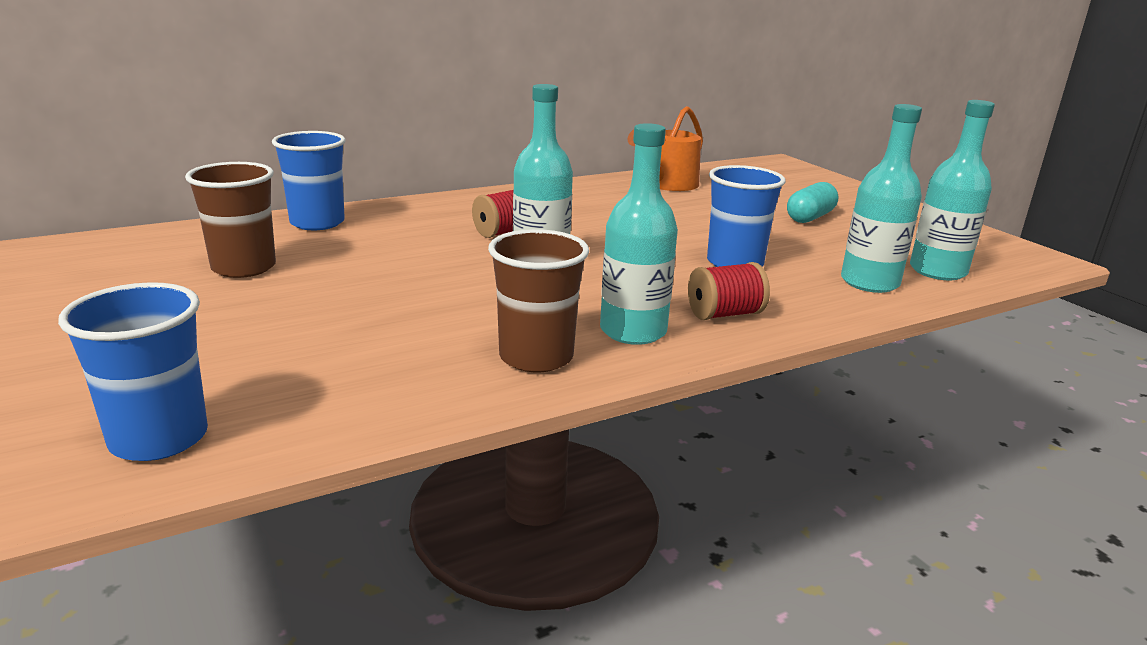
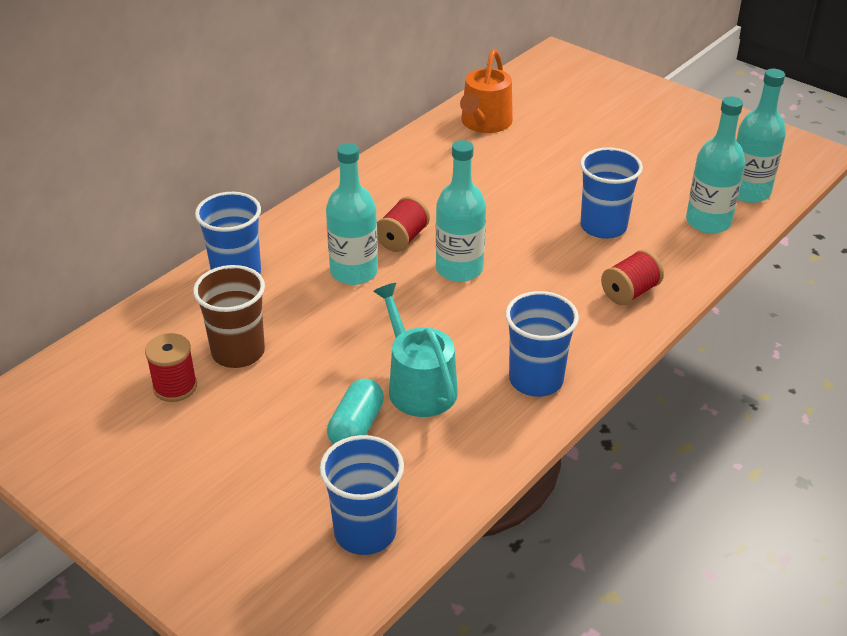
camera: 20 degrees left, 15 degrees up
brown cup [488,229,589,372] -> blue cup [505,291,579,397]
turquoise bottle [600,123,678,345] -> turquoise bottle moved to [326,143,378,285]
turquoise capsule [787,182,838,223] -> turquoise capsule moved to [327,378,384,444]
none -> red spool [145,333,197,402]
none -> turquoise watering can [373,283,458,417]

